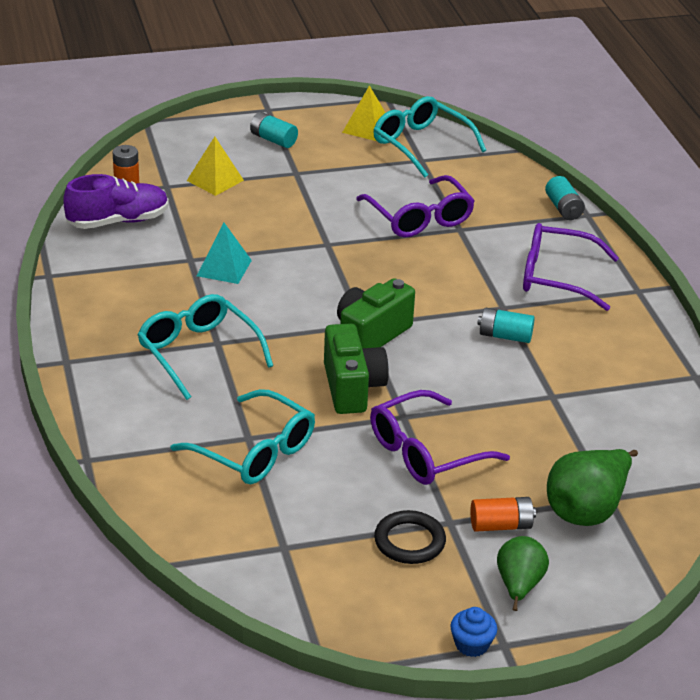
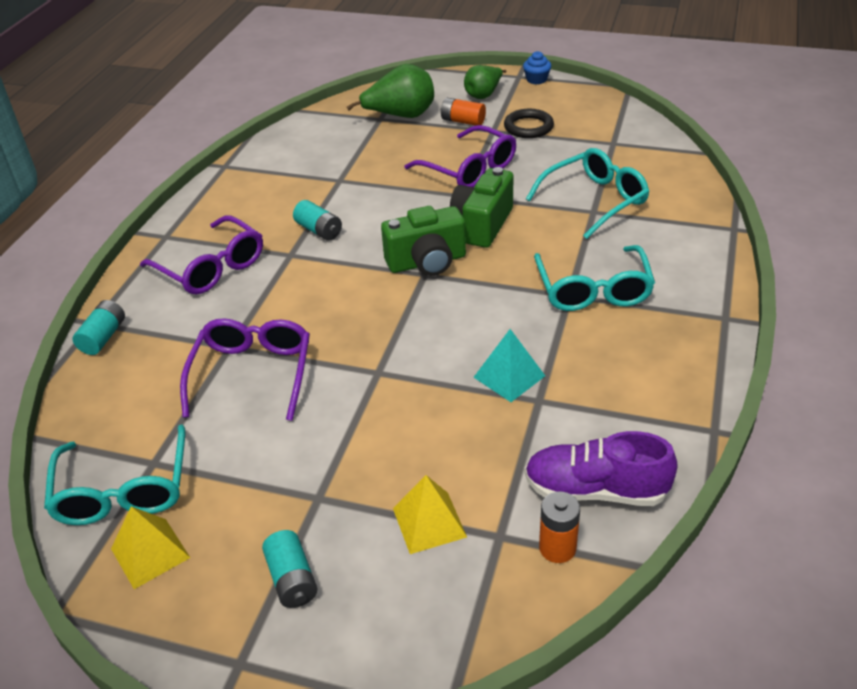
camera: 145 degrees left, 5 degrees up
turquoise glasses [171,389,315,484] -> turquoise glasses turned 75 degrees clockwise [526,148,649,239]
purple glasses [370,390,510,485] -> purple glasses turned 45 degrees clockwise [404,125,516,187]

